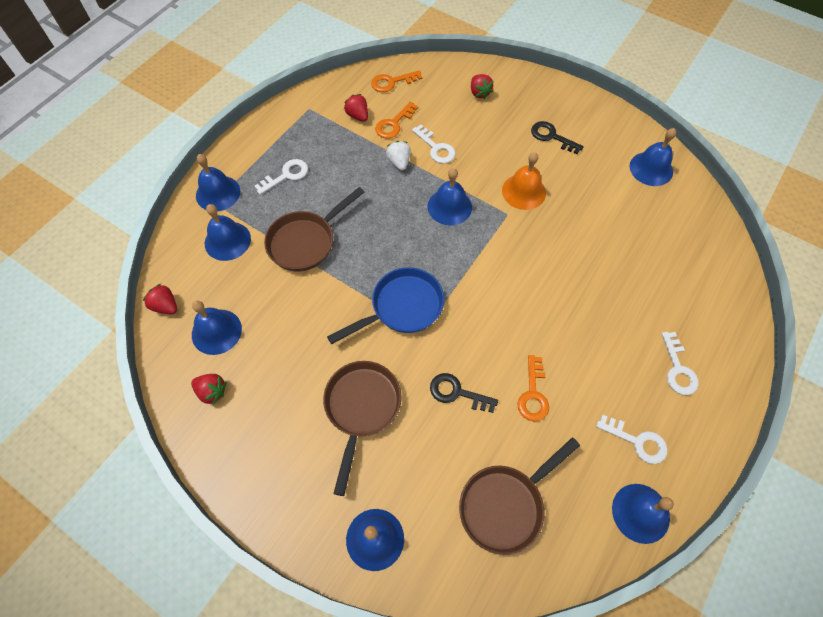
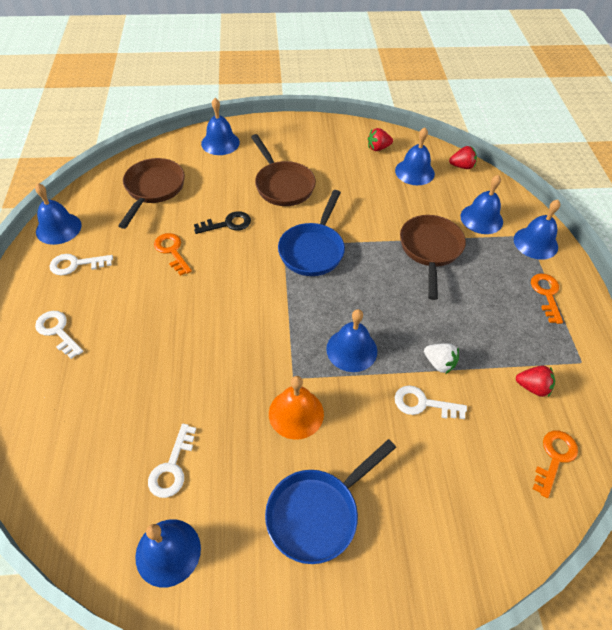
camera: 140 degrees right, 10 degrees down
white key [255,159,308,195] -> white key moved to [148,424,196,498]
orange key [375,101,418,139] -> orange key moved to [531,273,563,324]
red strawberry [471,74,493,99] -> none
black key [531,121,584,154] -> blue pan [265,439,396,564]

